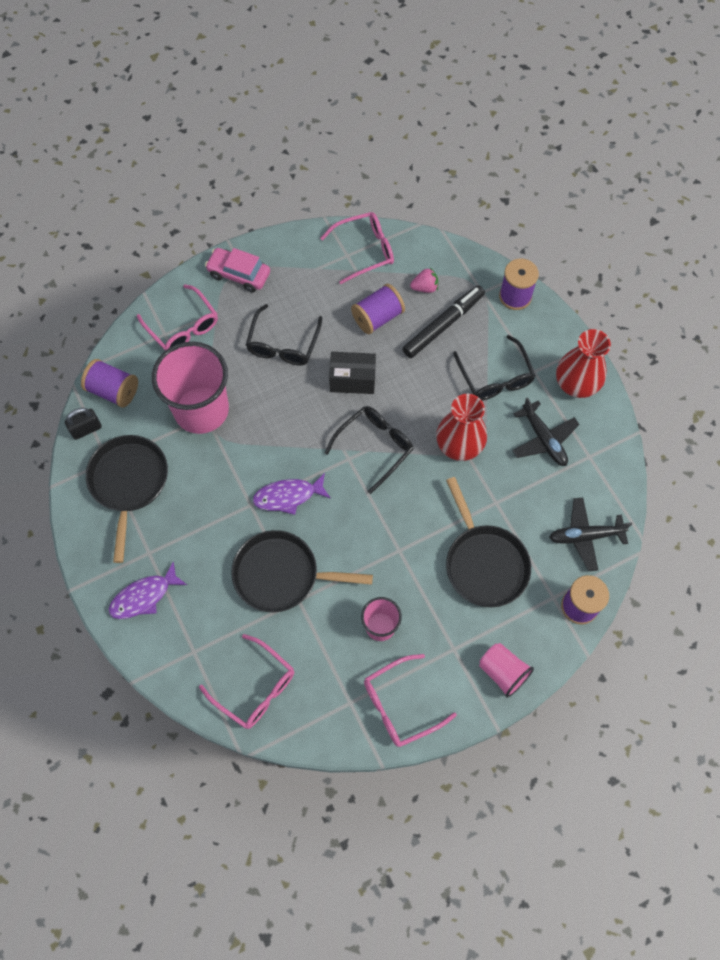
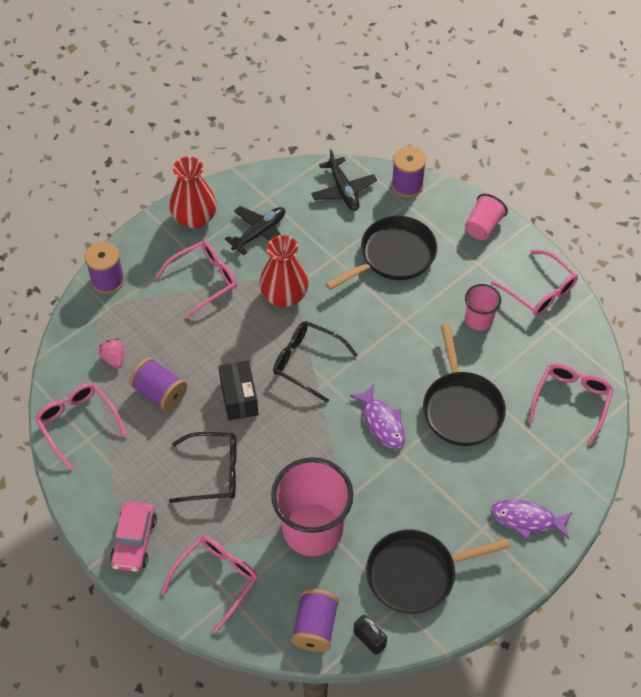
camera: 105 degrees left, 10 degrees down
purple fish [108,562,187,619] -> purple fish turned 150 degrees clockwise [491,500,572,539]
black marker [402,285,485,358] -> none
black glasses [453,335,535,400] -> pink glasses [156,241,237,319]

